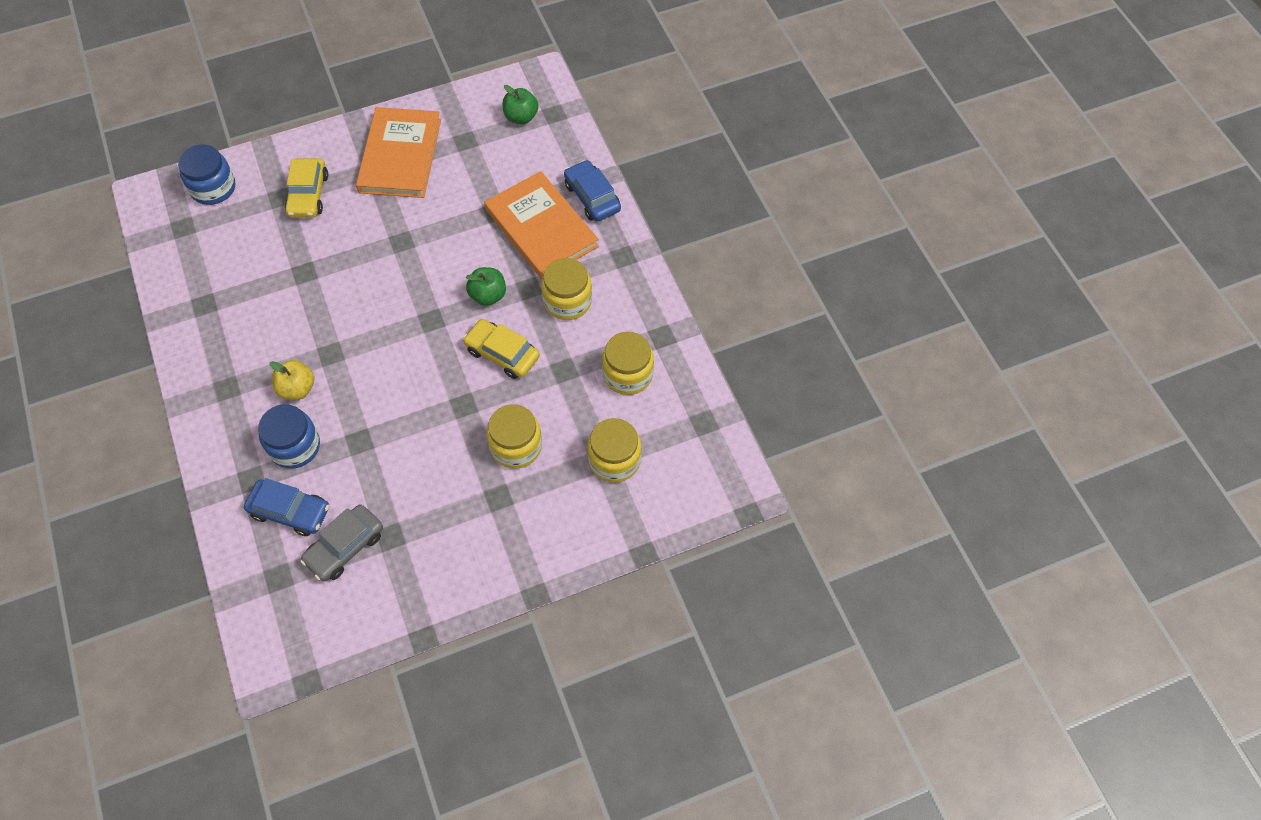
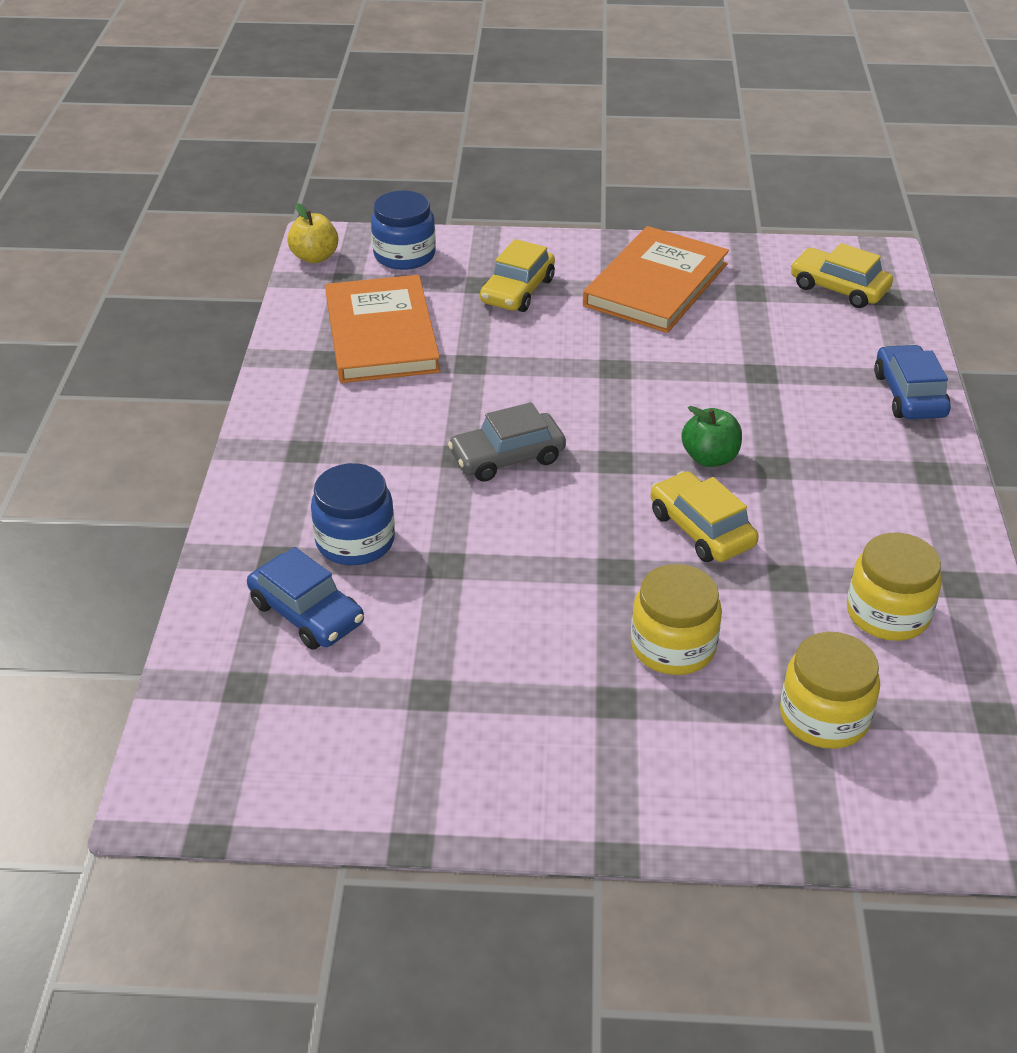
camera: 25 degrees right, 20 degrees down
yellow apple [270,360,314,400] -> yellow apple moved to [287,203,339,263]
grey car [300,504,383,581] -> grey car moved to [448,402,566,482]
orange book [484,171,599,279] -> orange book moved to [325,275,440,383]
green apple [502,85,539,124] -> yellow car [791,243,893,308]
yellow jar [541,258,592,320] -> none

